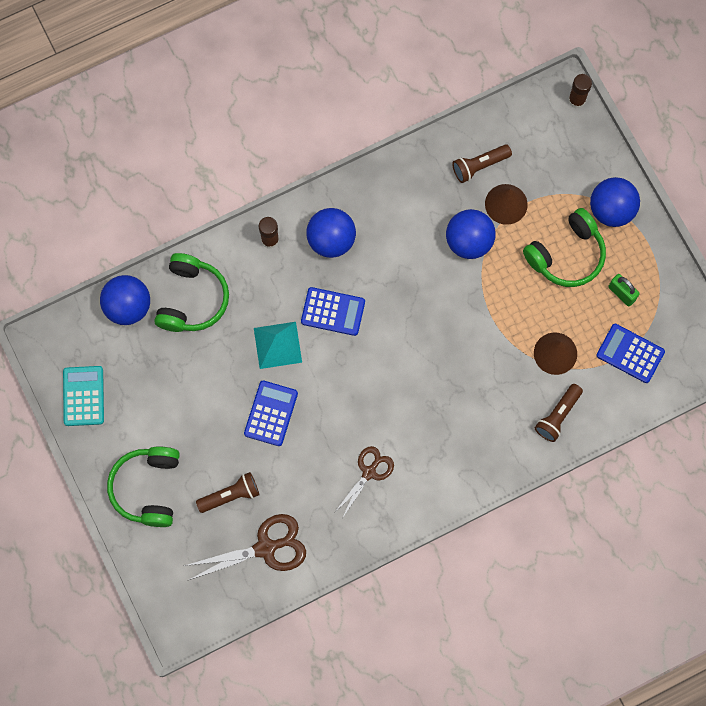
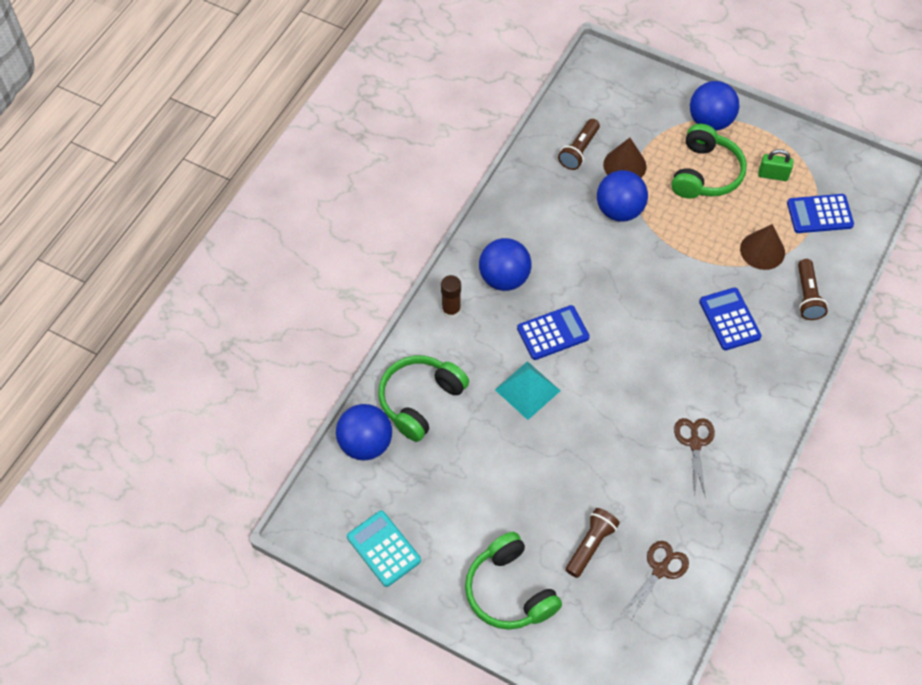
camera: 35 degrees left, 15 degrees down
green headphones [154,253,229,332] -> green headphones turned 120 degrees counterclockwise [378,356,469,442]
brown scissors [184,514,306,580] -> brown scissors [623,541,689,620], size x0.65
blue calculator [244,381,298,446] -> blue calculator moved to [699,287,762,350]
brown glue stick [568,74,592,109] -> none

